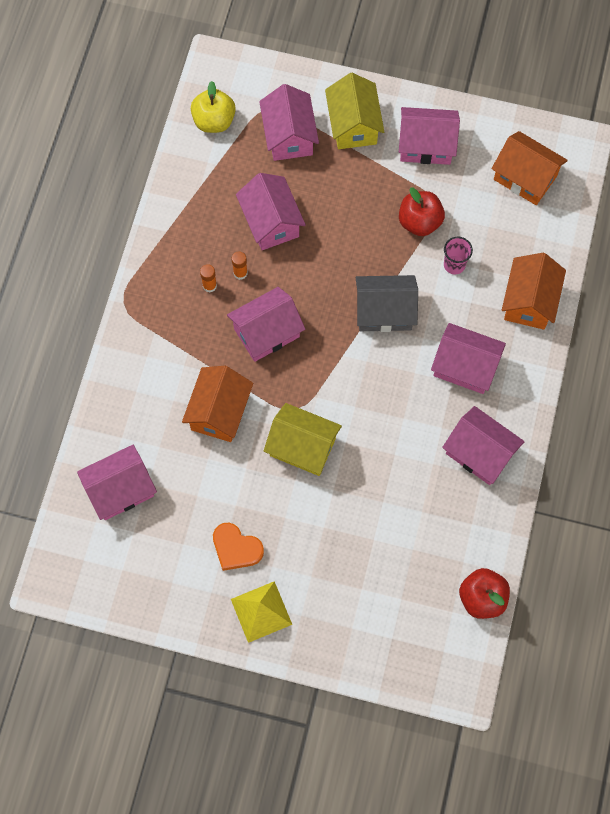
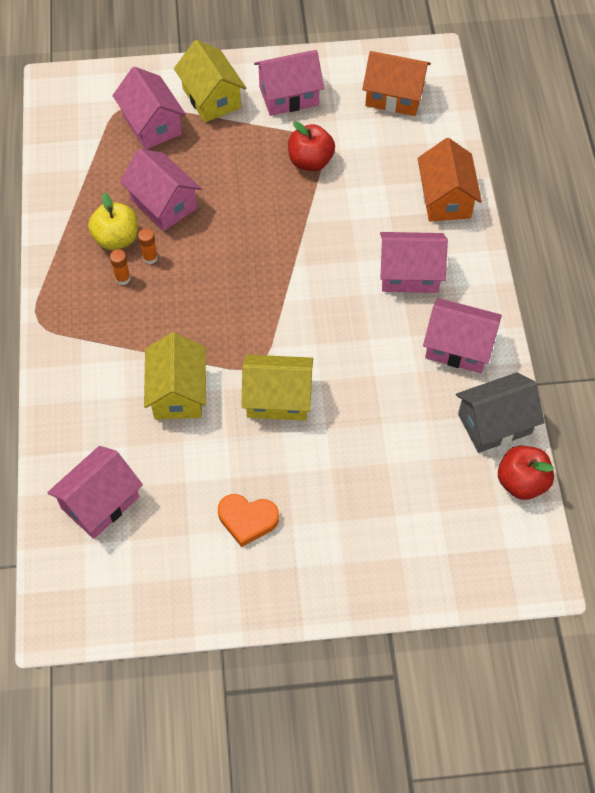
camera: 20 degrees left, 10 degrees down
orange house [182,366,253,442] -> yellow house [144,332,206,420]
yellow apple [191,81,236,133] -> yellow apple moved to [88,193,138,250]
pink house [227,287,305,362] -> none
yellow pyramid [231,581,292,643] -> none
grey house [355,275,418,332] -> grey house moved to [456,373,545,453]
pink cup [444,237,473,274] -> none

